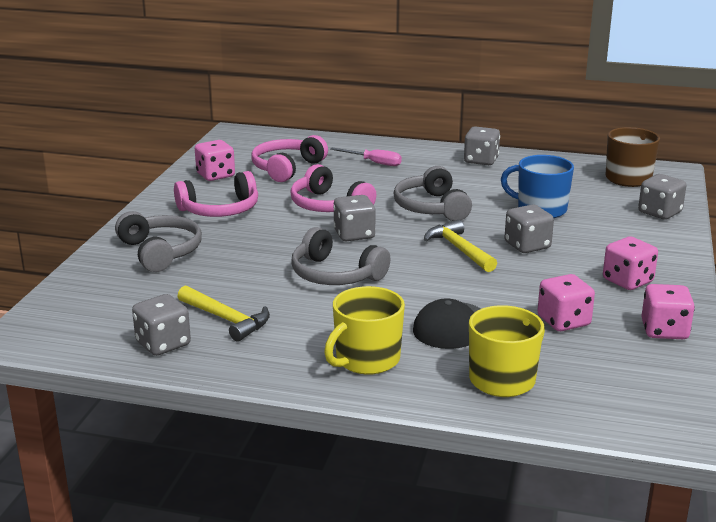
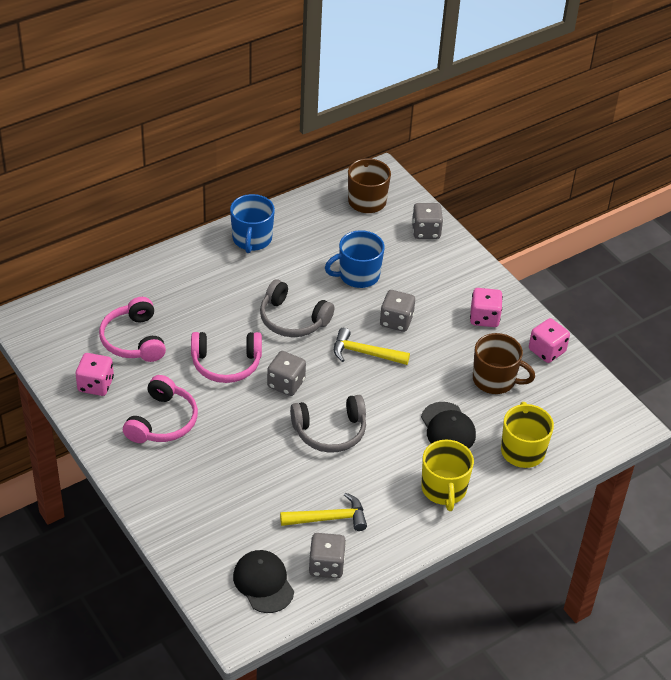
camera: 50 degrees left, 20 degrees up
grey headphones [115,211,202,272] -> none
pink screwdriver [330,148,402,166] -> none
grey dice [464,126,500,165] -> blue mug [230,194,275,253]
pink dice [537,274,595,331] -> brown mug [473,333,535,394]
none -> black cap [233,550,294,613]

